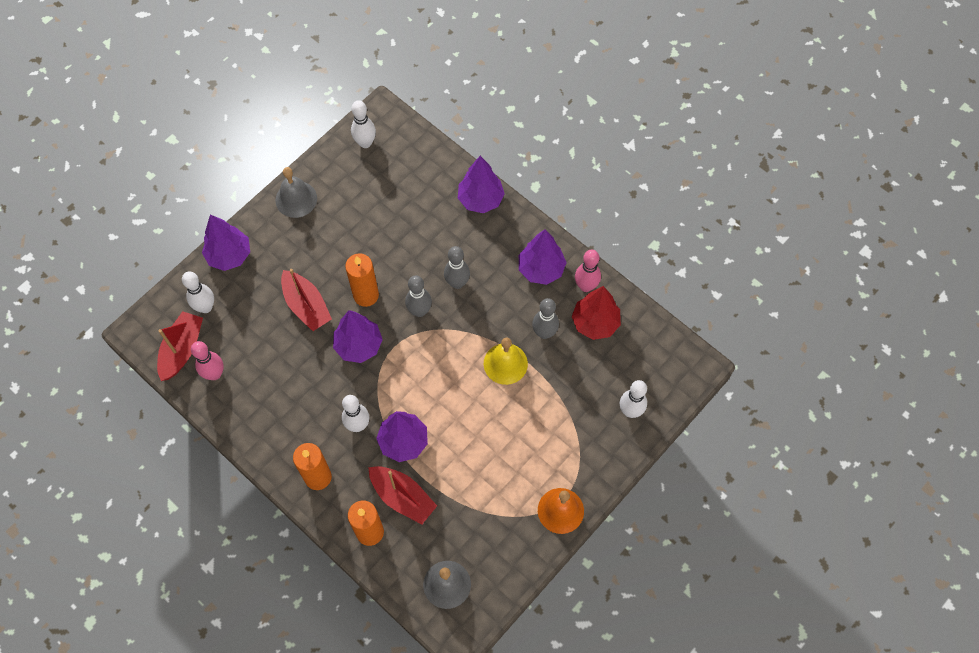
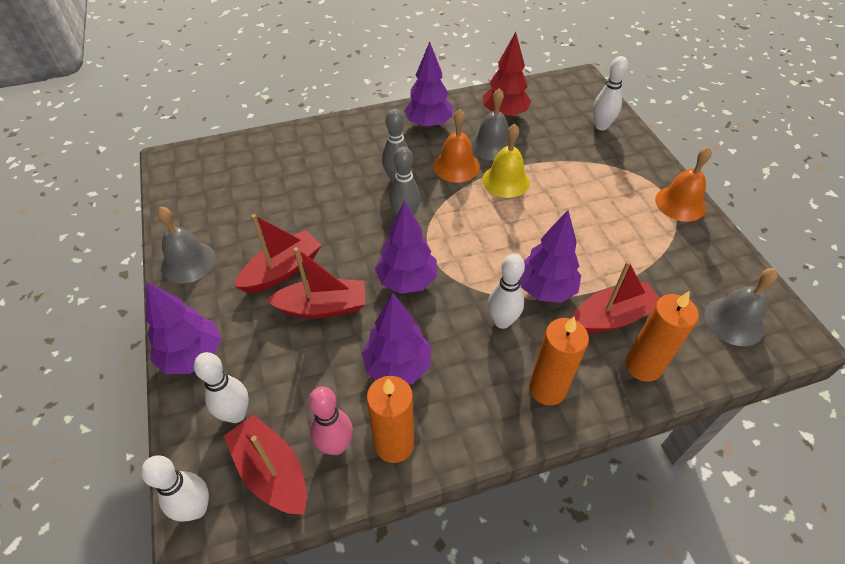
camera: 60 degrees left, 15 degrees down
orange candle [345,253,379,307] -> orange candle moved to [367,376,414,463]
white bowling pin [351,100,376,148] -> white bowling pin moved to [141,455,209,522]
purple tree [458,156,505,213] -> purple tree moved to [362,293,431,384]
grey bowling pin [532,298,559,339] -> grey bell [471,88,515,161]
pink bowling pin [575,250,601,292] -> none
none -> red boat [234,214,321,293]
none -> orange bell [433,109,480,183]

